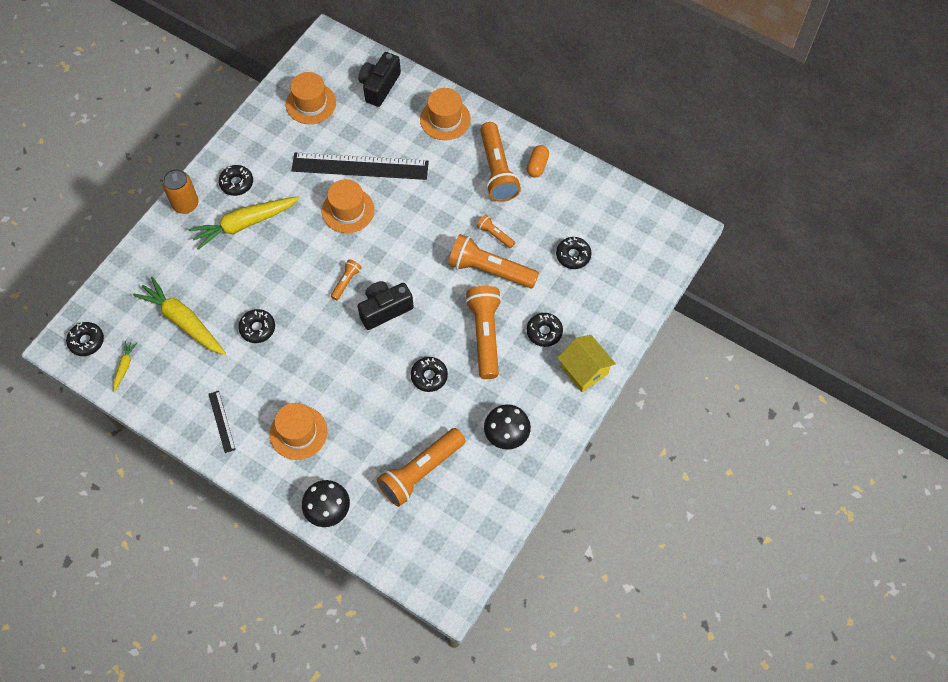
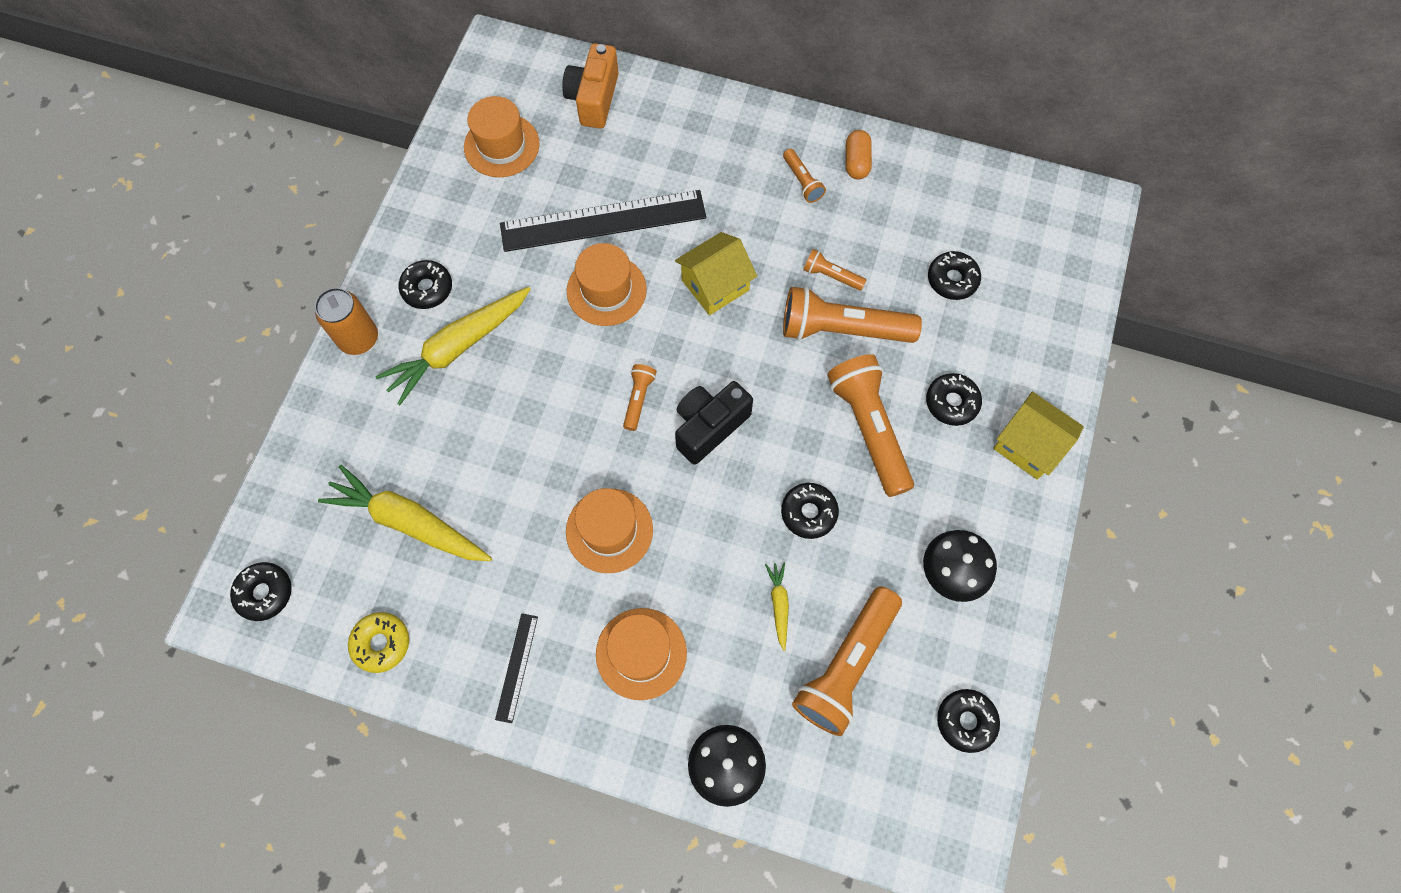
camera: 15 degrees left, 5 degrees up
yellow carrot [113,341,137,392] -> yellow carrot moved to [765,562,789,651]
black ruler [208,391,236,453] -> black ruler turned 45 degrees clockwise [495,613,538,723]
black donut [238,309,275,343] -> black donut moved to [937,689,1000,753]
black camera [358,52,401,107] -> orange camera [562,43,619,129]
orange hat [420,88,471,140] -> orange hat moved to [566,488,653,573]
orange flashlight [480,122,521,202] -> orange flashlight [783,149,826,203], size x0.48
none -> yellow donut [348,612,409,673]
none -> yellow house [675,232,757,315]

